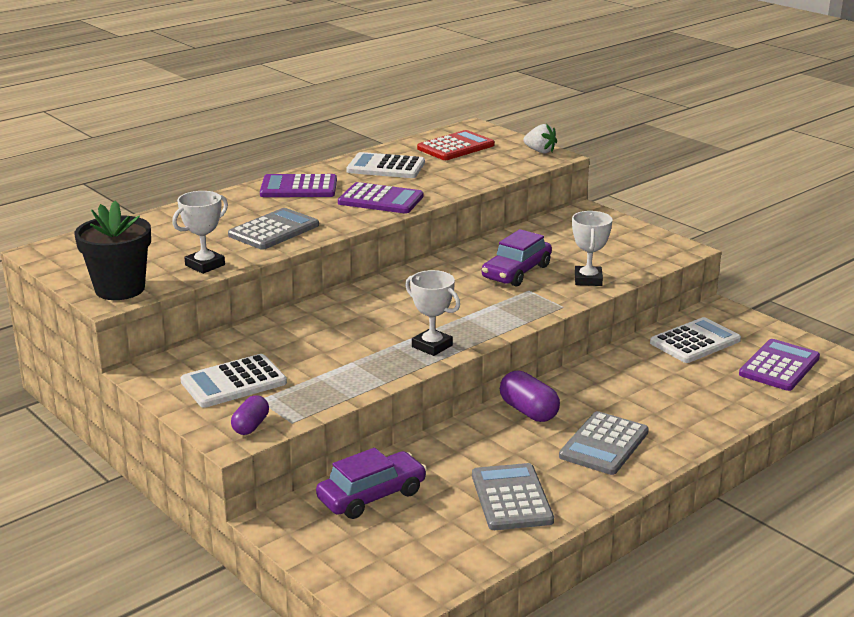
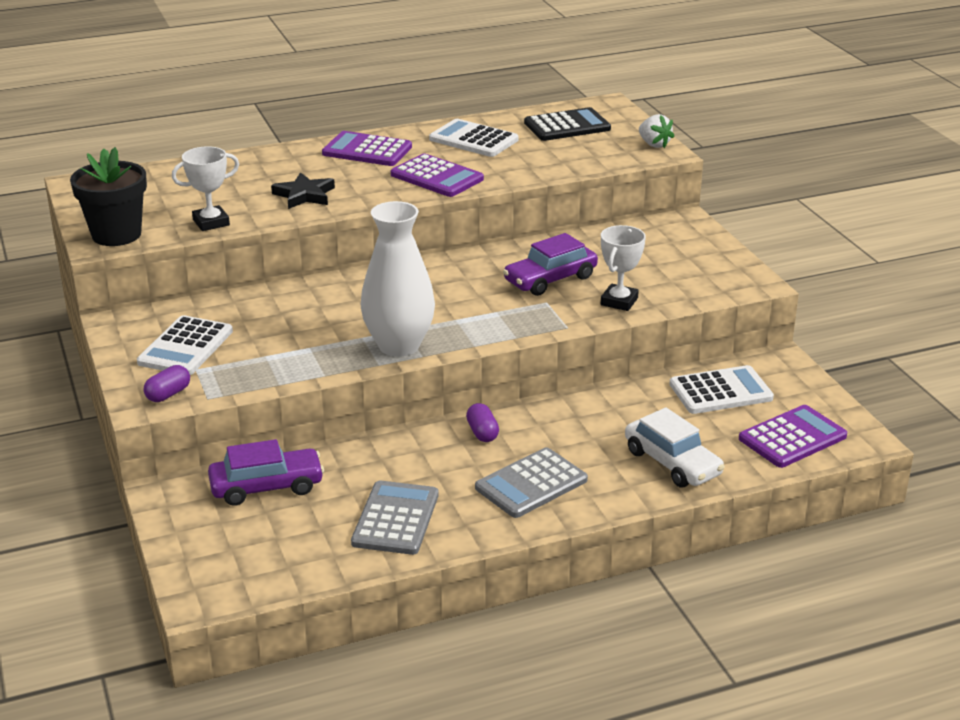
camera: 20 degrees right, 5 degrees up
white calculator [180,354,287,408] -> white calculator turned 60 degrees counterclockwise [137,315,233,375]
grey calculator [228,208,319,250] -> black star [271,172,335,209]
white trophy [405,270,460,356] -> white vase [361,201,435,357]
red calculator [417,130,495,160] -> black calculator [524,107,611,141]
purple capsule [500,370,560,422] -> purple capsule [466,403,499,442], size x0.65
none -> white car [625,407,725,488]

